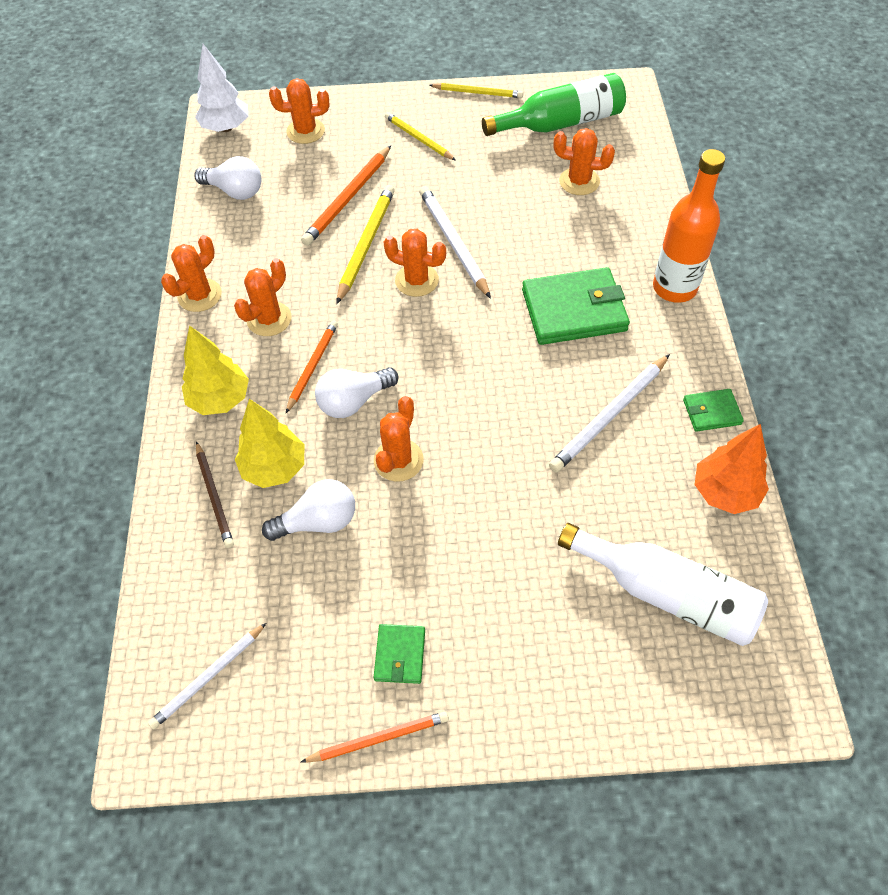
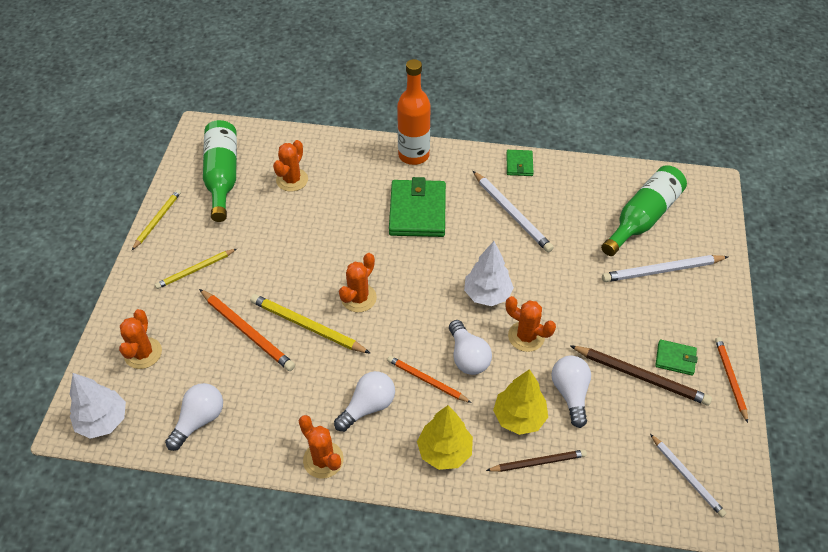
camera: 80 degrees left, 5 degrees down
orange cactus [234,258,292,336] -> white light bulb [334,371,395,432]
white pencil [419,186,491,299] -> white pencil moved to [602,255,729,282]
white bottle [558,523,768,646] -> green bottle [601,165,687,256]
orange tree [694,424,769,514] -> none
none -> white tree [464,241,514,306]
none -> brown pencil [570,345,712,406]

